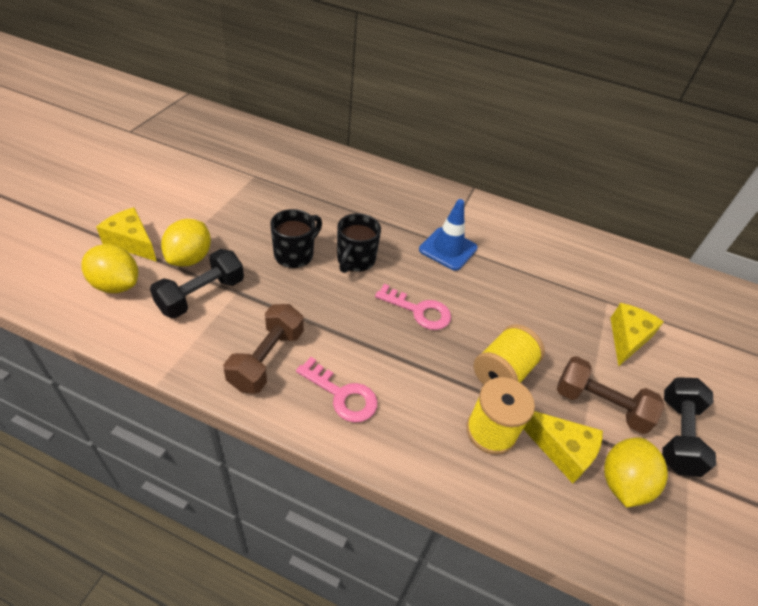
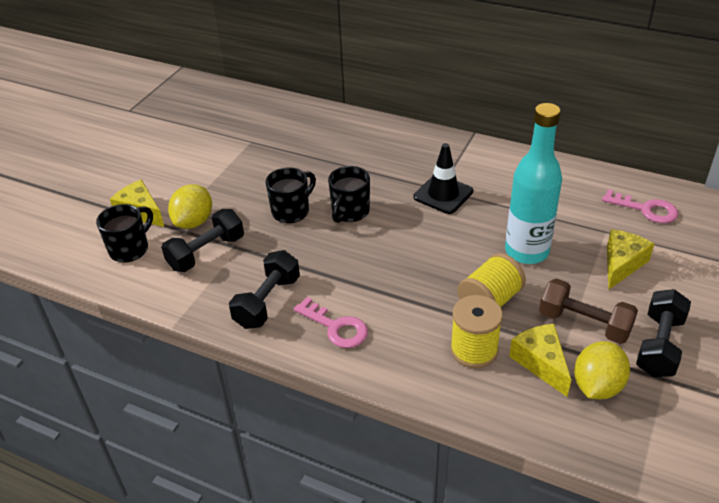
camera: 10 degrees right, 5 degrees down
yellow lemon [81,244,138,293] -> black mug [96,204,153,263]
brown dumbbell [224,304,304,394] -> black dumbbell [229,250,300,329]
pink key [375,284,451,330] -> pink key moved to [602,189,678,223]
blue traffic cone [419,199,478,271] -> black traffic cone [414,143,473,214]
yellow cheese [523,411,603,484] -> yellow cheese turned 150 degrees counterclockwise [509,324,571,397]
none -> turquoise bottle [505,103,562,264]

